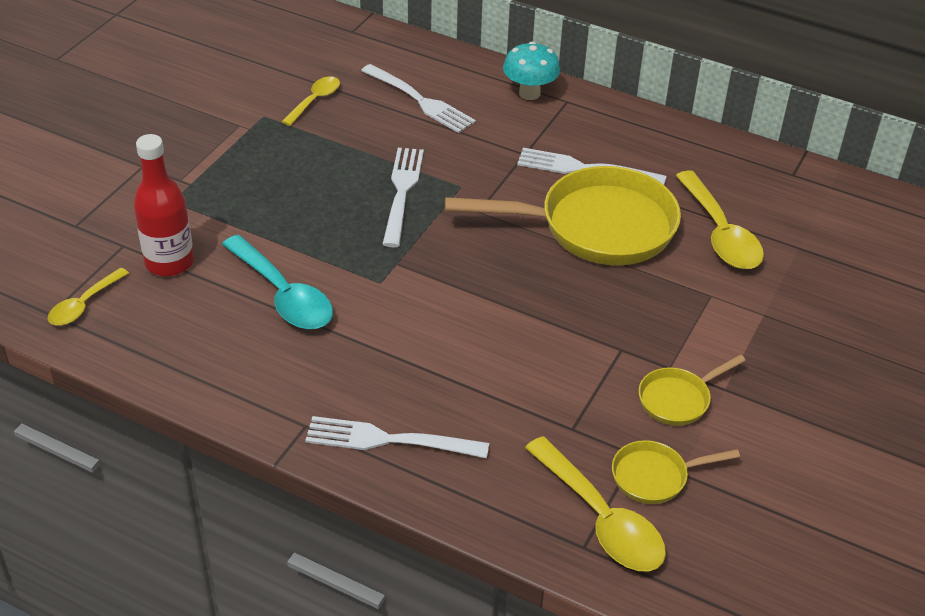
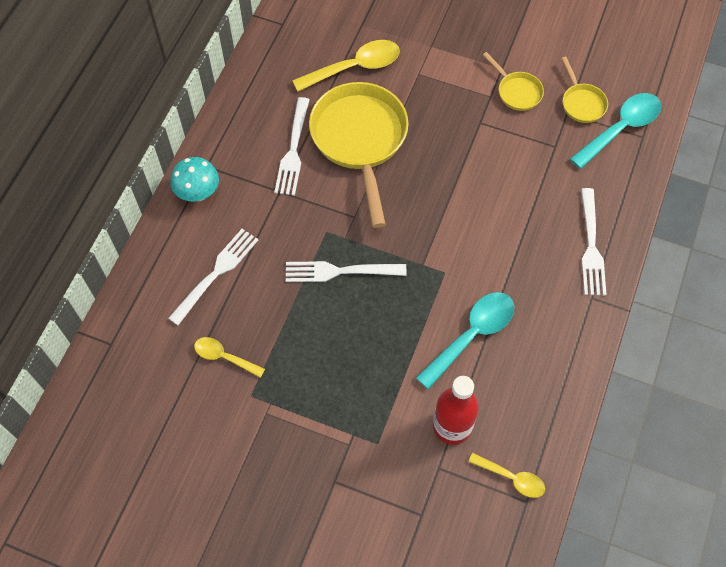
camera: 95 degrees left, 20 degrees up
yellow spoon [525,436,666,572] -> turquoise spoon [570,93,661,169]

